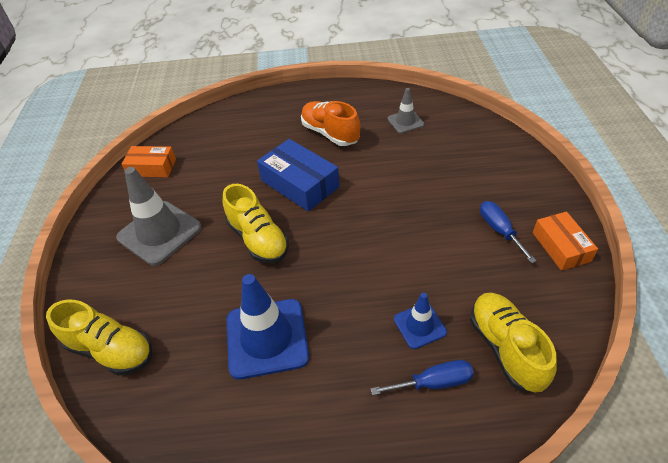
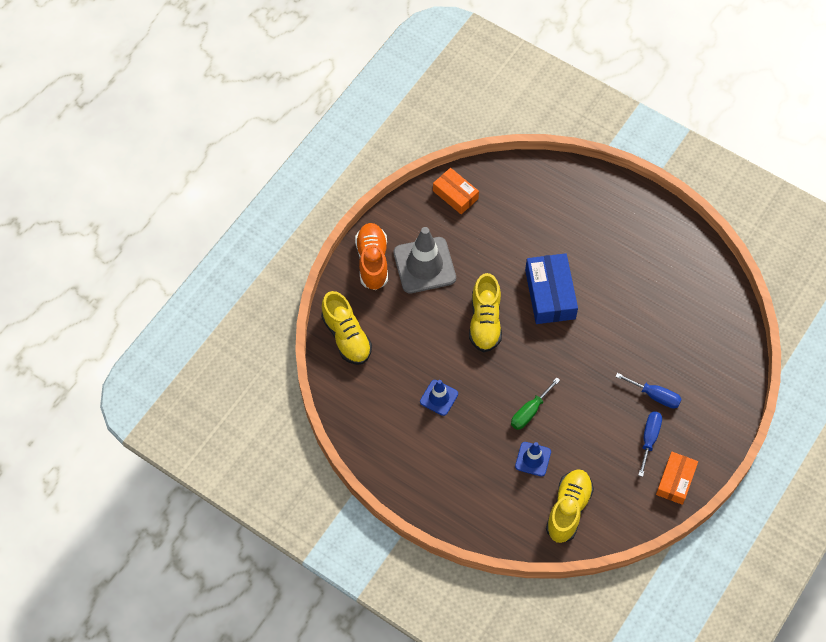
camera: 35 degrees right, 15 degrees up
blue traffic cone [227,274,309,379] -> blue traffic cone [420,380,458,416], size x0.54
orange shoe [301,101,360,146] -> orange shoe moved to [355,223,388,290]
blue screwdriver [371,360,474,395] -> blue screwdriver moved to [615,373,682,408]
grey traffic cone [388,88,424,134] -> none
none -> green screwdriver [511,377,560,430]

